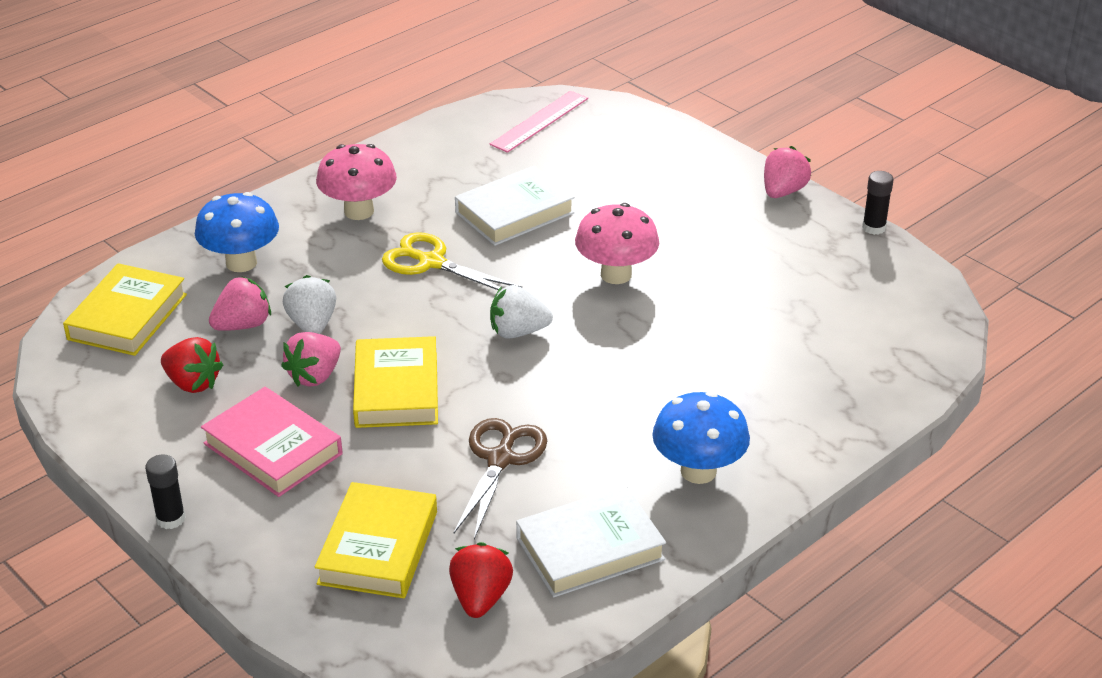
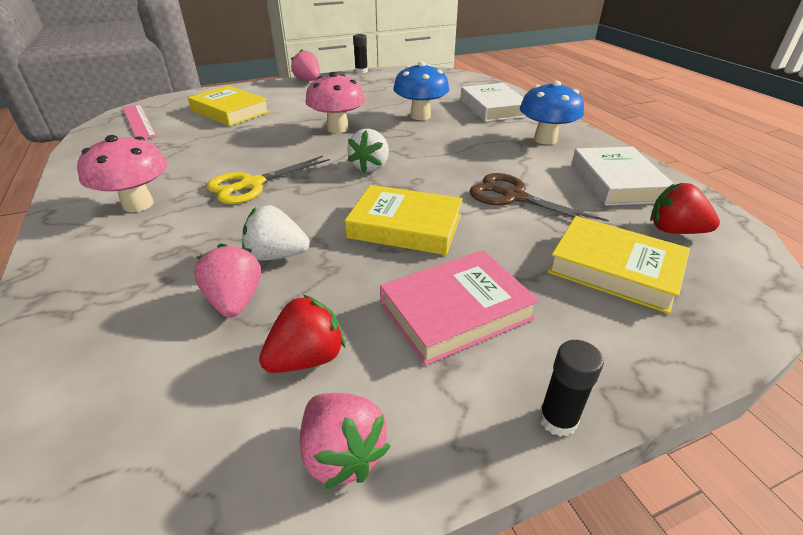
camera: 70 degrees left, 0 degrees up
yellow book [63,263,187,356] -> yellow book moved to [188,86,270,126]
blue mushroom [195,192,279,272] -> blue mushroom moved to [393,62,449,120]
pink strawberry [281,332,341,386] -> pink strawberry moved to [300,393,391,489]
white book [455,166,575,246] -> white book moved to [460,83,527,122]

